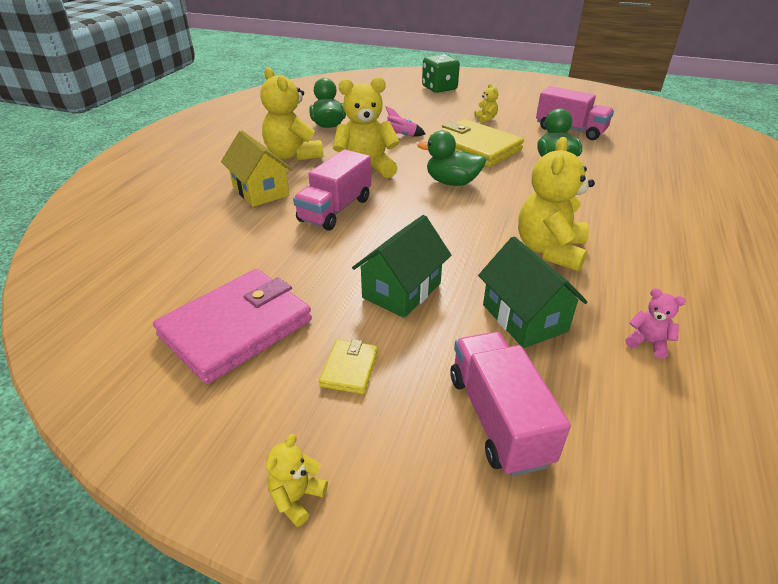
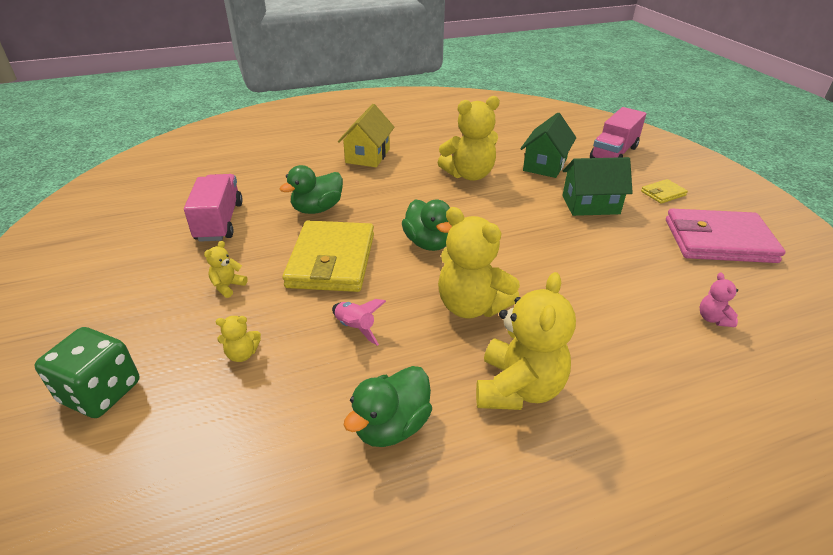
camera: 130 degrees left, 0 degrees up
yellow house [221,130,293,207] -> yellow house moved to [338,104,395,167]
yellow teddy bear [266,434,328,527] -> yellow teddy bear moved to [216,316,261,362]
pink truck [293,149,371,231] -> none
pink teddy bear [626,288,686,359] -> pink teddy bear moved to [700,273,738,327]

